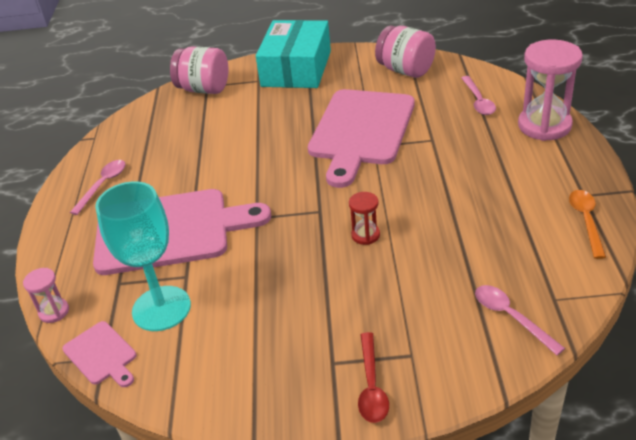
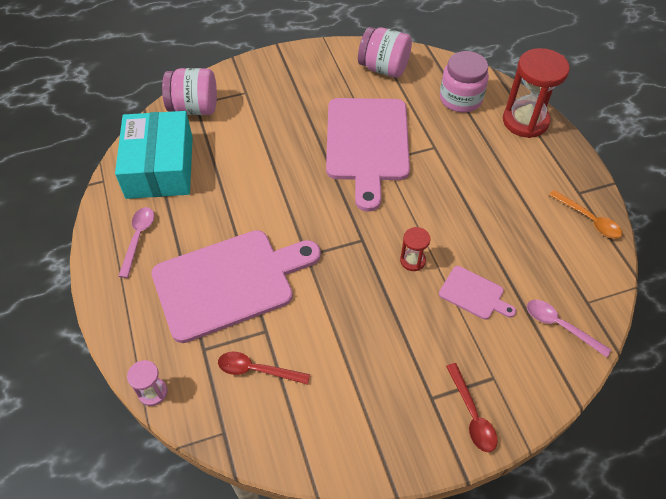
camera: 20 degrees left, 15 degrees up
pink cutting board [62,321,136,387] -> pink cutting board moved to [439,266,516,320]
turquoise goblet [95,181,191,331] -> red spoon [218,352,310,385]
turquoise box [256,20,331,88] -> turquoise box moved to [115,111,193,199]
pink spoon [461,76,496,115] -> pink jar [440,51,489,112]
pink hourglass [518,40,583,141] -> red hourglass [503,48,570,138]
orange spoon [569,190,606,259] -> orange spoon turned 150 degrees clockwise [549,190,622,239]

